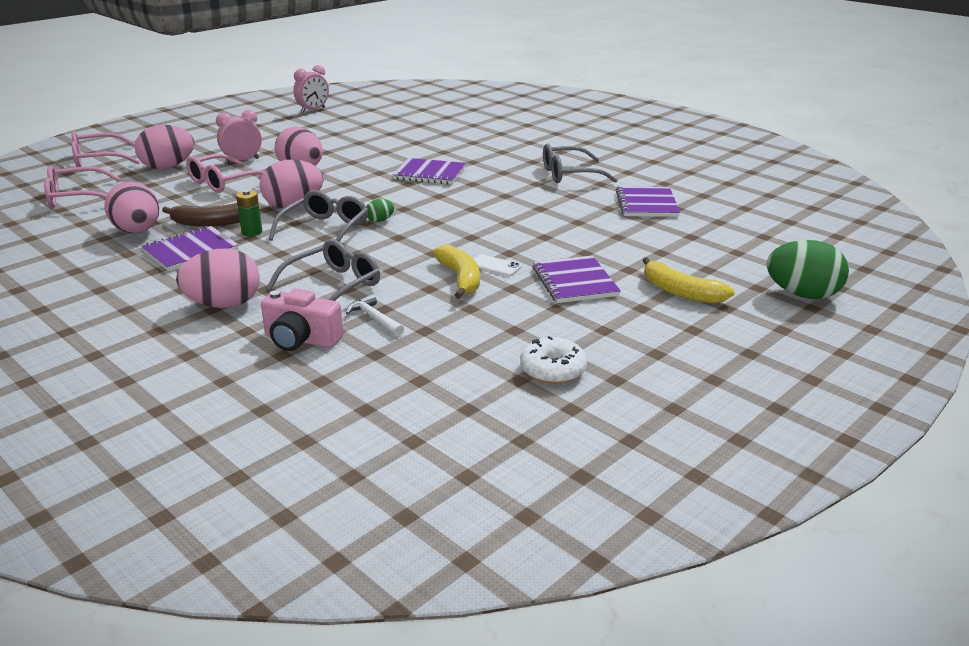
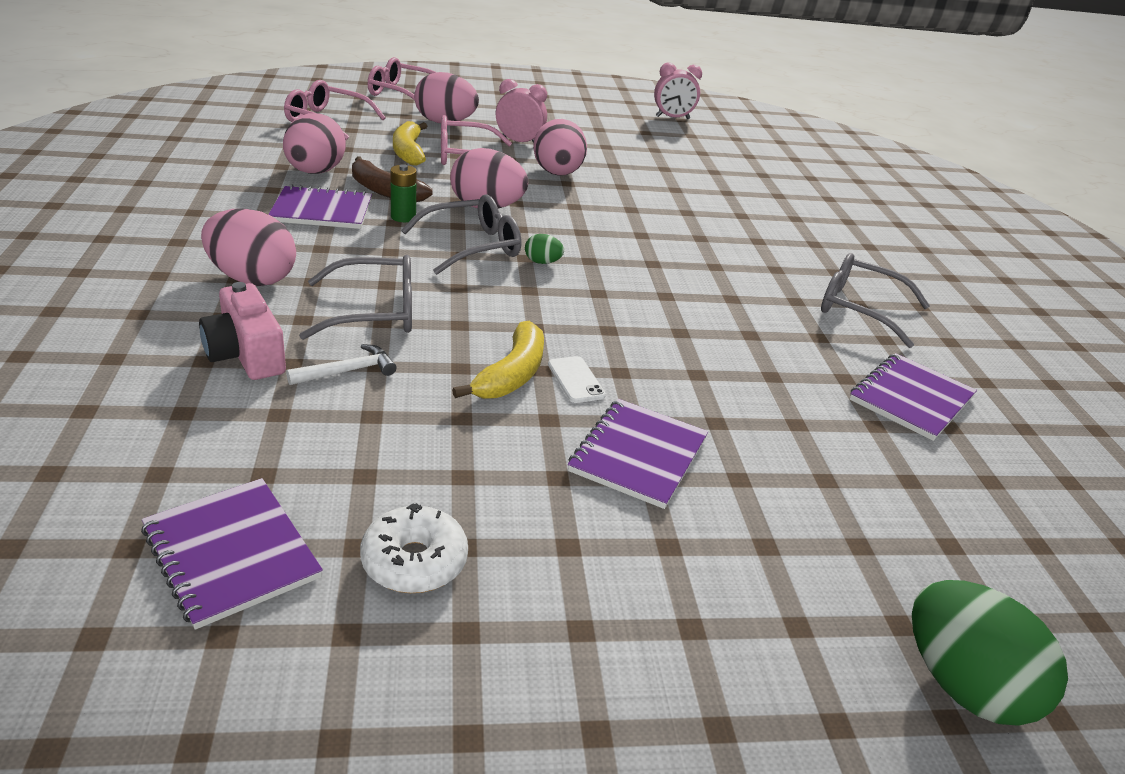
camera: 35 degrees right, 5 degrees up
white hammer [346,294,404,336] -> white hammer turned 60 degrees clockwise [286,344,397,385]
purple notebook [392,158,466,184] -> purple notebook moved to [141,478,323,630]
yellow banana [642,257,735,304] -> yellow banana moved to [393,121,427,166]

